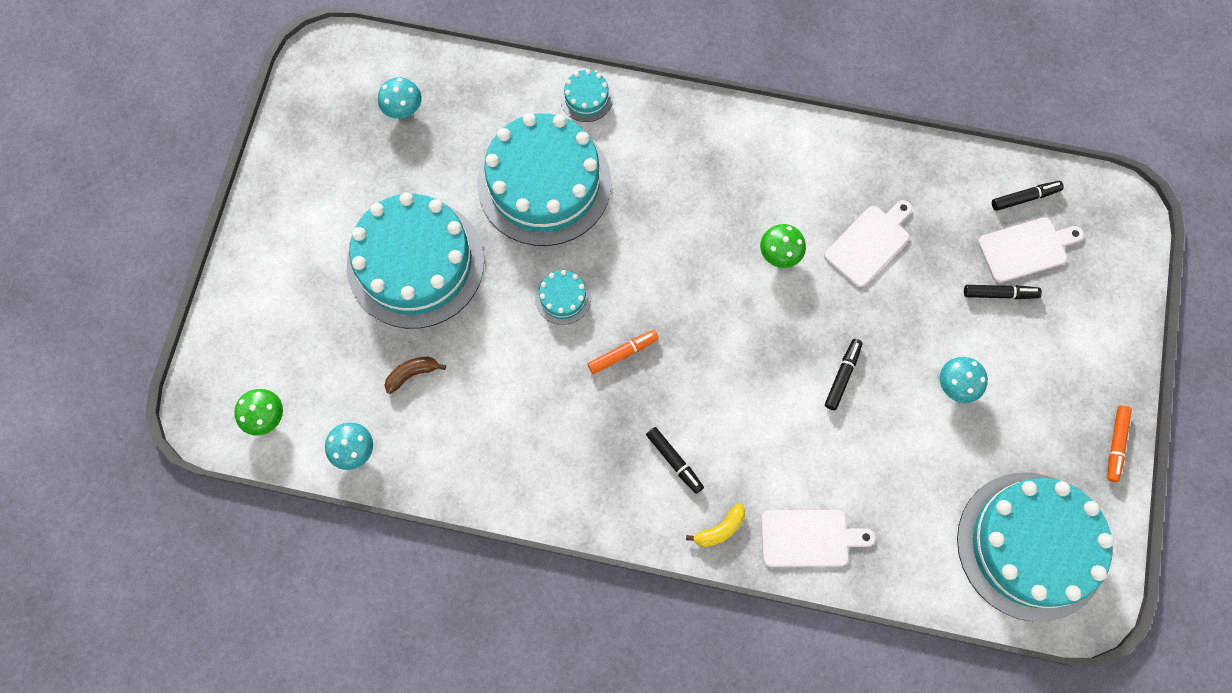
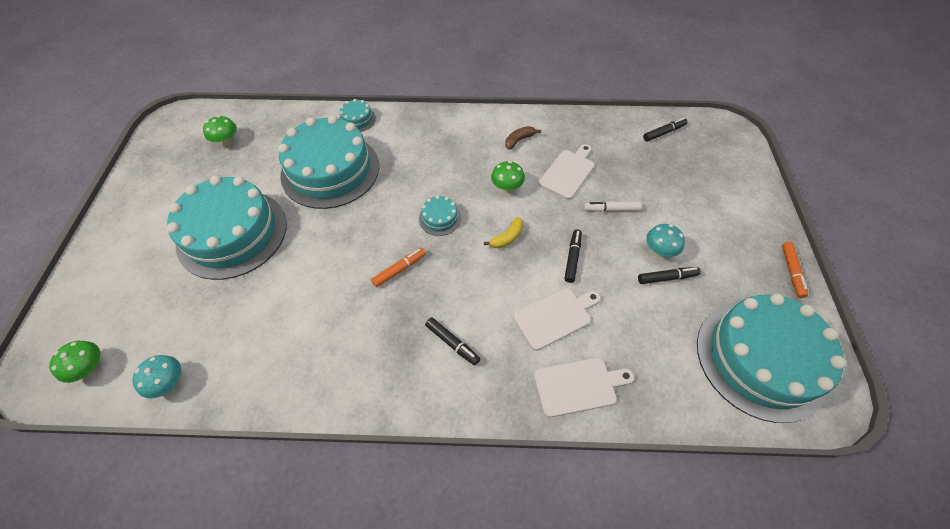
camera: 10 degrees left, 15 degrees down
turquoise mushroom [378,77,422,119] -> green mushroom [203,115,237,146]
brown banana [384,357,446,394] -> brown banana moved to [505,126,541,149]
turquoise cake [535,270,591,325] -> turquoise cake moved to [419,195,461,236]
yellow banana [686,503,745,547] -> yellow banana moved to [484,217,523,248]
black marker [964,285,1042,299] -> black marker moved to [638,267,701,284]
white cutting board [978,218,1084,283] -> white cutting board moved to [513,288,601,351]
none -> white marker [584,201,642,212]

